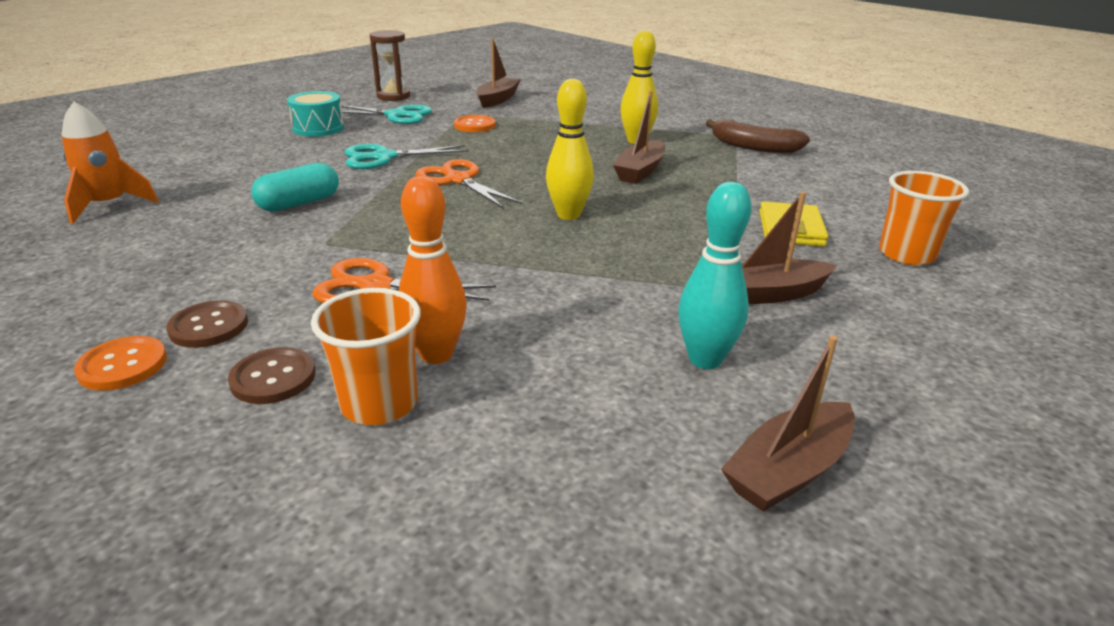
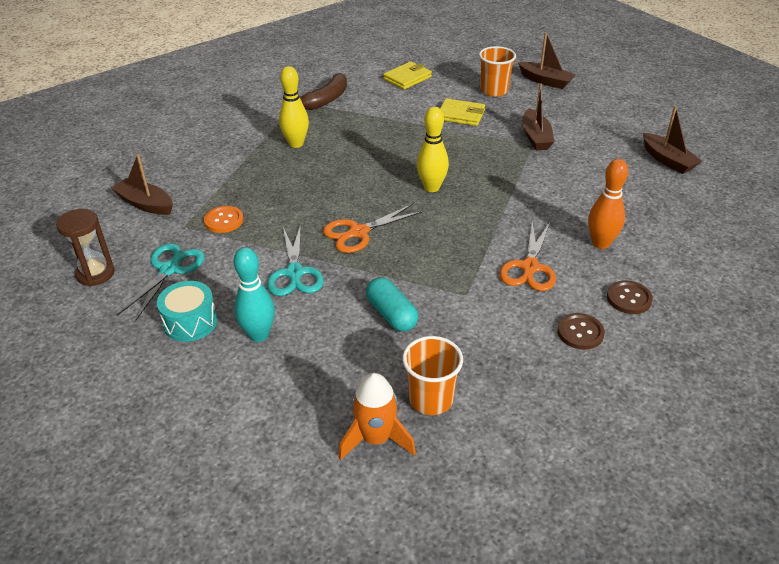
camera: 80 degrees left, 10 degrees up
orange button [74,336,167,391] -> none
orange cup [311,288,421,425] -> orange cup moved to [402,336,463,415]
brown boat [613,90,665,184] -> brown boat moved to [518,32,575,89]
turquoise bowling pin [678,182,752,369] -> turquoise bowling pin moved to [233,247,275,342]
none -> yellow wallet [383,61,432,90]

